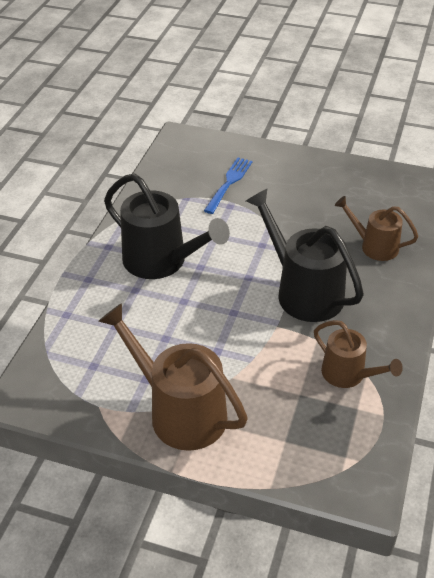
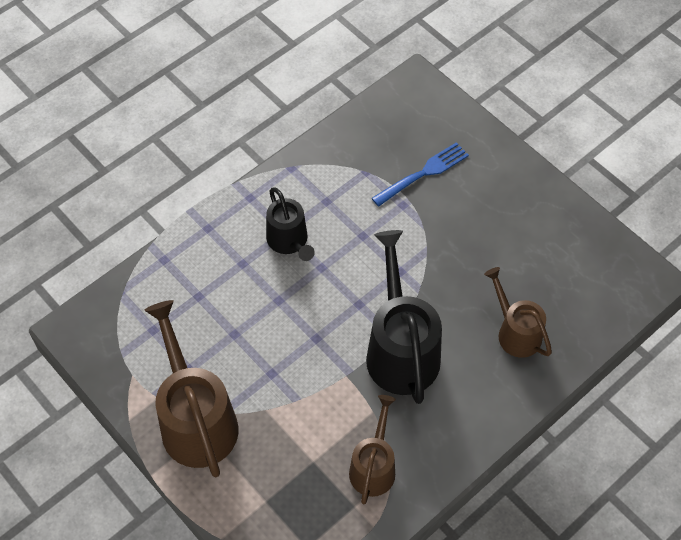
camera: 30 degrees right, 15 degrees up
black watering can [104,174,230,279] -> black watering can [266,188,315,261], size x0.59
brown watering can [314,320,403,388] -> brown watering can turned 150 degrees counterclockwise [349,395,396,504]

